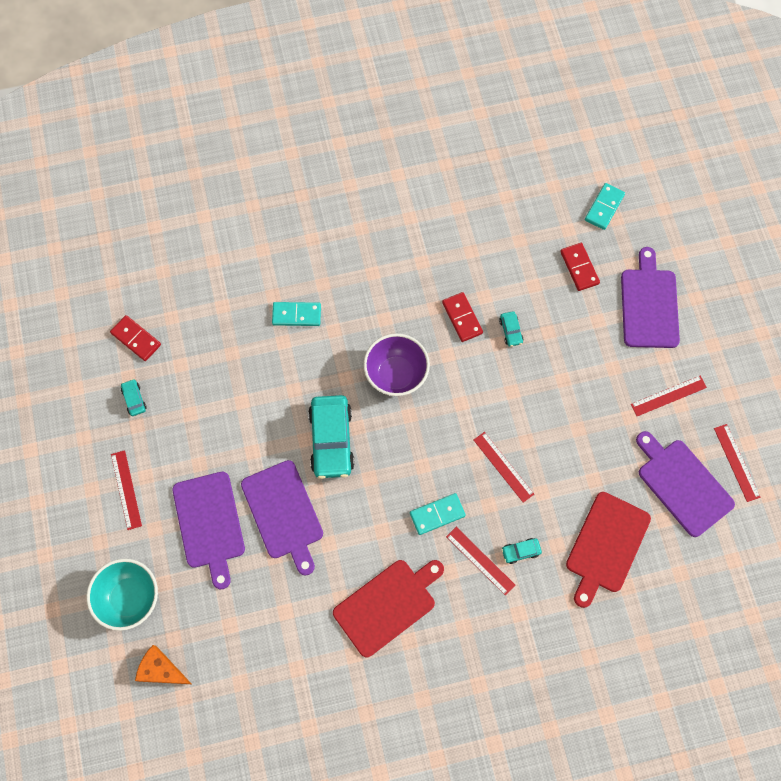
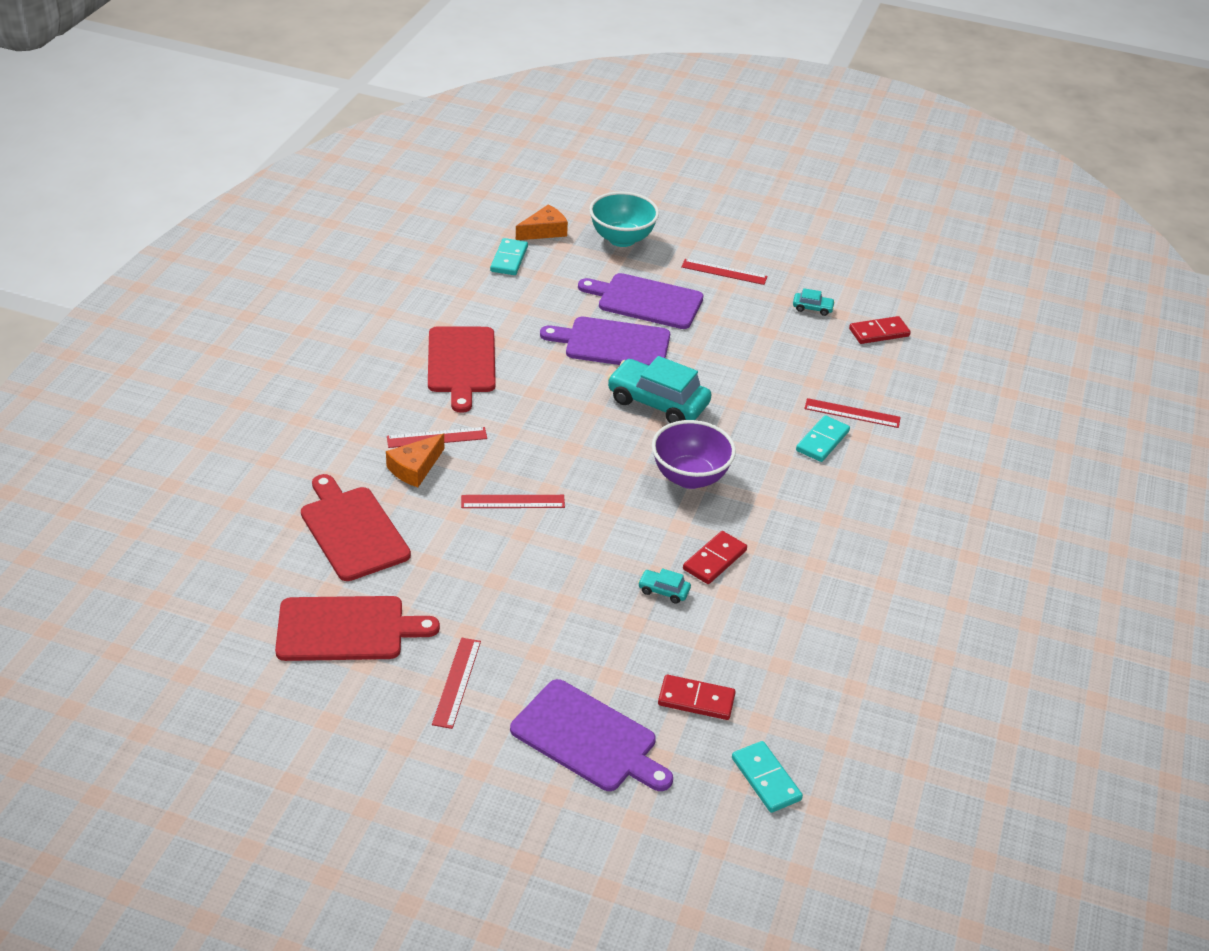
camera: 120 degrees right, 30 degrees down
turquoise domino [410,493,466,535] -> turquoise domino moved to [490,238,528,275]
red domino [442,292,483,342] -> red domino turned 60 degrees counterclockwise [683,531,747,584]
turquoise car [501,538,542,564] -> orange cheese [386,434,444,487]
purple cutting board [636,431,735,537] -> red cutting board [275,596,440,661]
red ruler [714,424,760,502] -> red ruler moved to [804,398,901,428]

